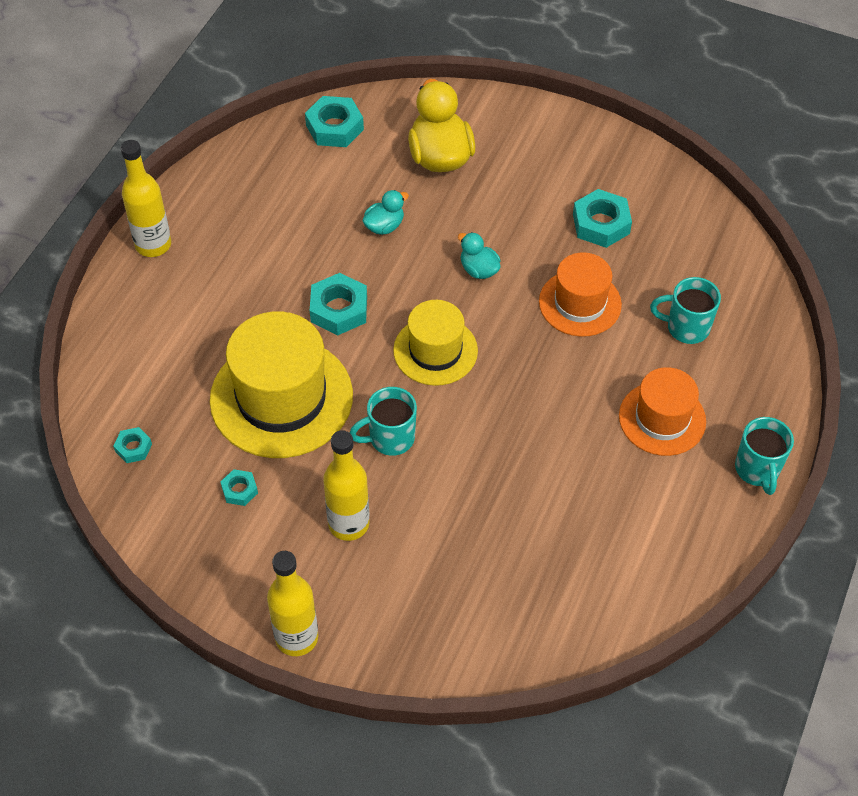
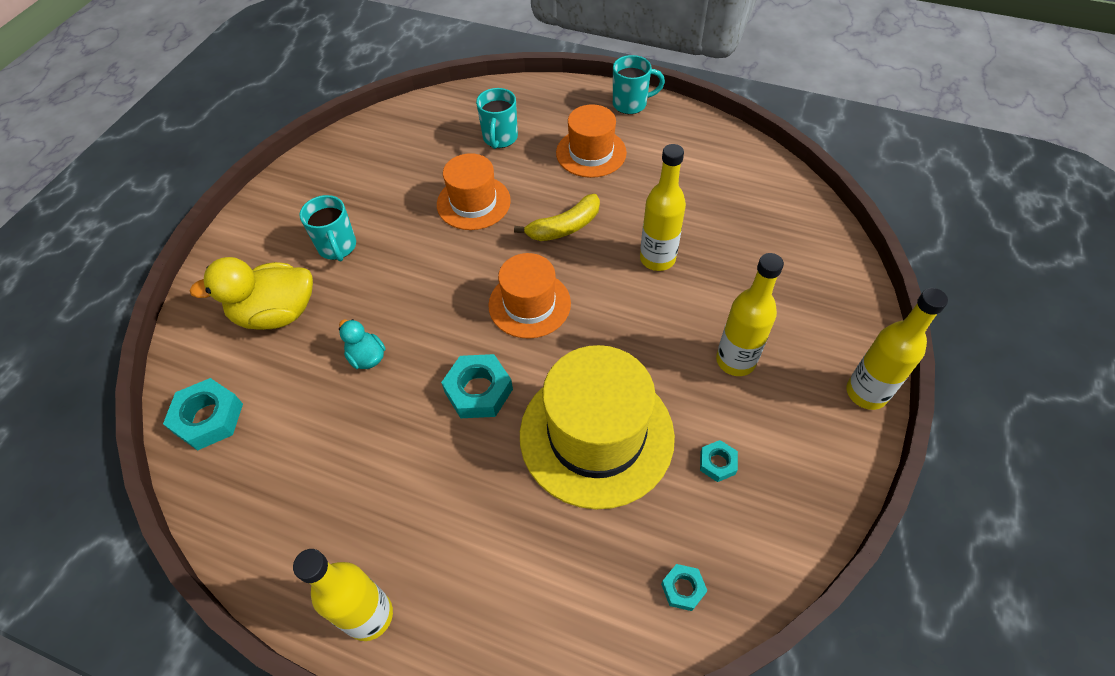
camera: 90 degrees left, 0 degrees up
turquoise mug [350,387,417,456] -> turquoise mug moved to [299,195,356,262]
yellow hat [393,300,478,386] -> orange hat [488,253,571,339]
turquoise duck [458,232,501,279] -> none
turquoise nut [573,189,632,248] -> none
none -> yellow banana [514,194,600,241]
none -> yellow bottle [640,144,686,271]

